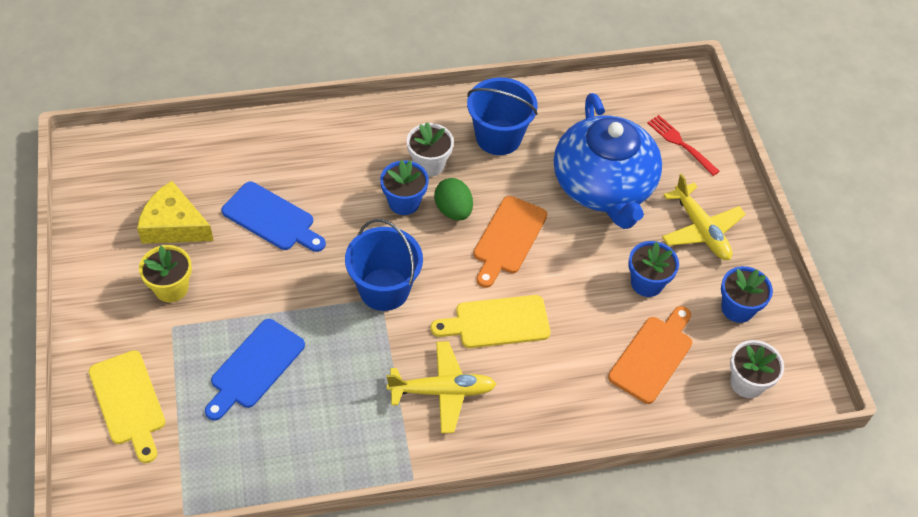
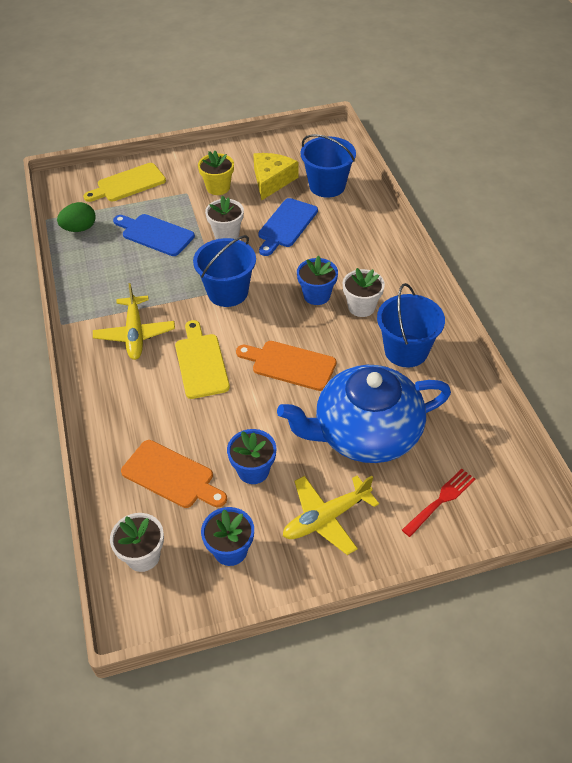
camera: 90 degrees right, 5 degrees down
green egg [434,178,473,220] -> green egg moved to [57,202,96,232]
none -> white flower pot [205,196,244,239]
none -> blue bucket [301,134,356,198]

